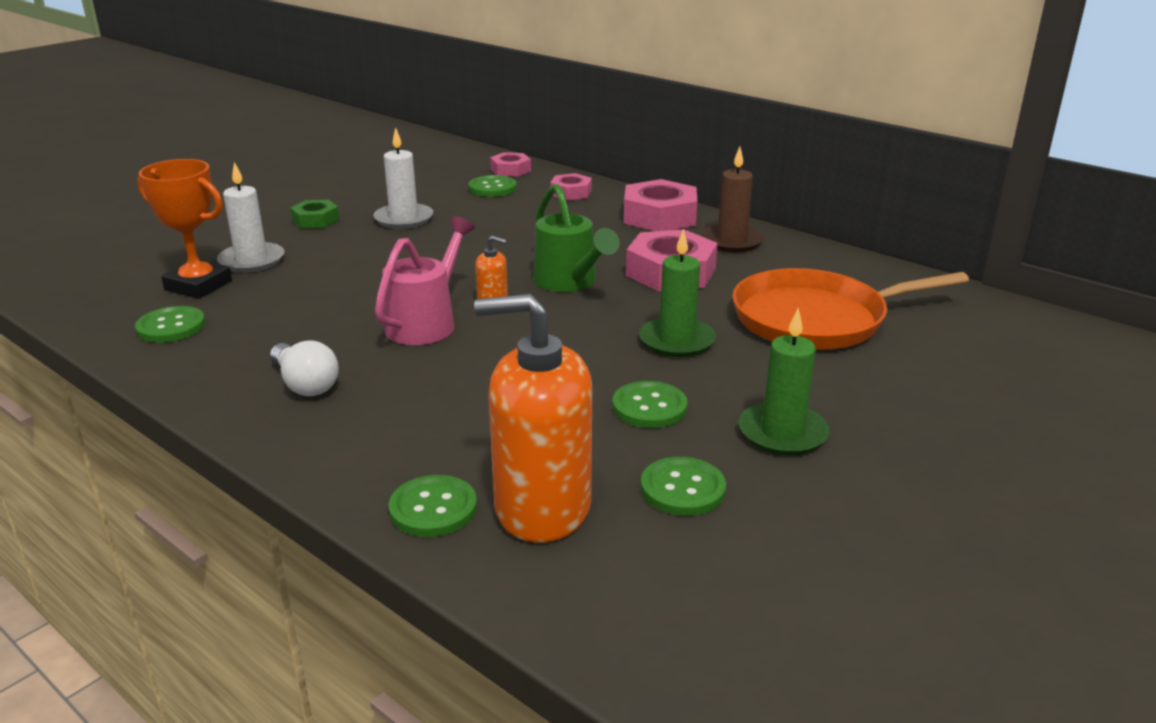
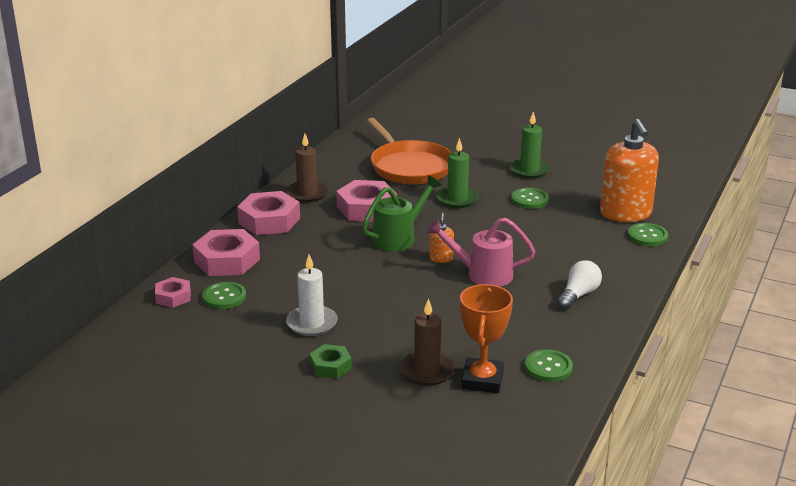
camera: 105 degrees left, 0 degrees up
white candle [217,162,284,273] -> brown candle [400,298,455,386]
pink nut [550,173,592,201] -> pink nut [192,229,260,276], size x1.77
green button [641,457,726,516] -> none

